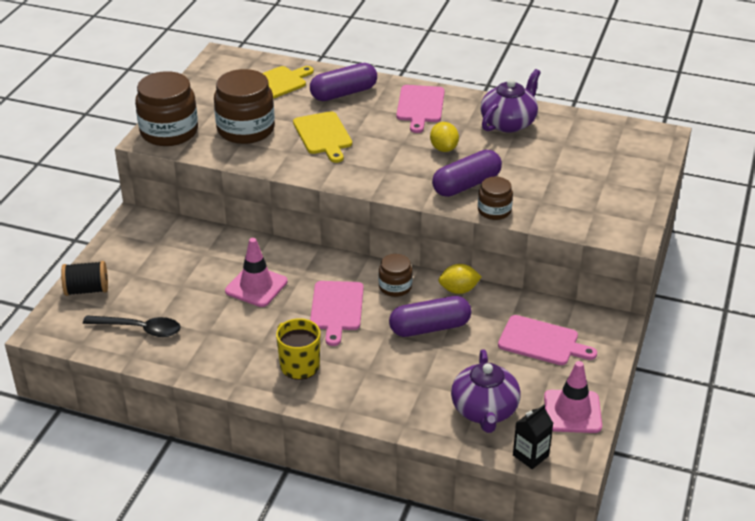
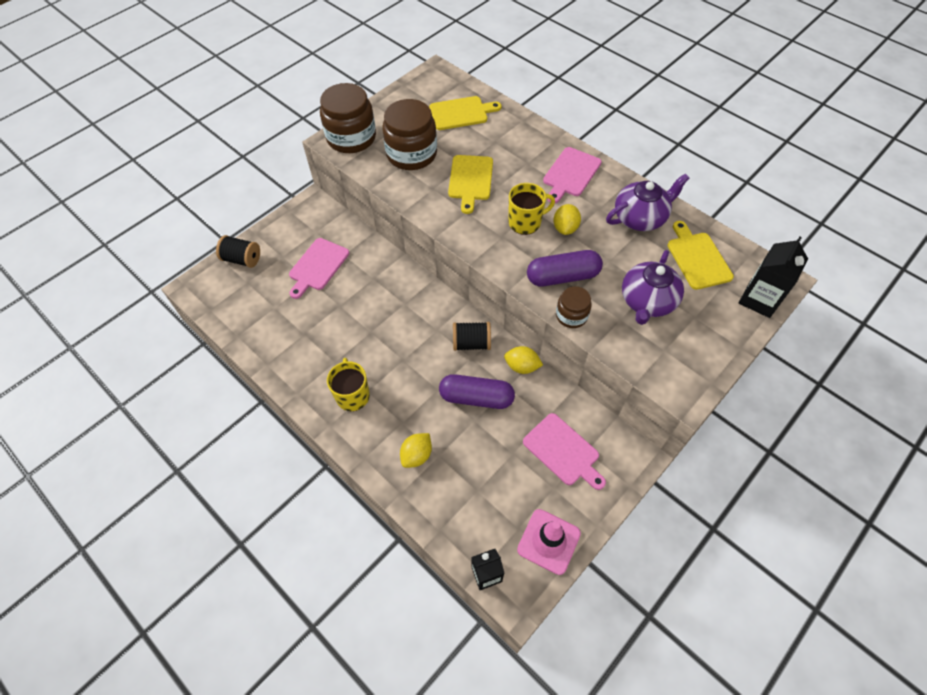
camera: 25 degrees right, 20 degrees up
black spoon [83,315,181,337] -> none
pink traffic cone [225,238,288,307] -> none
purple capsule [310,63,377,101] -> none
pink cutting board [310,281,364,346] -> pink cutting board moved to [289,238,349,299]
brown jar [379,254,413,297] -> black spool [453,322,491,351]
purple teapot [451,349,520,433] -> purple teapot moved to [622,250,684,325]
none -> yellow lemon [400,433,432,468]
none -> yellow mug [509,183,555,235]
none -> yellow cutting board [667,221,734,290]
none -> black carton [739,237,808,318]

